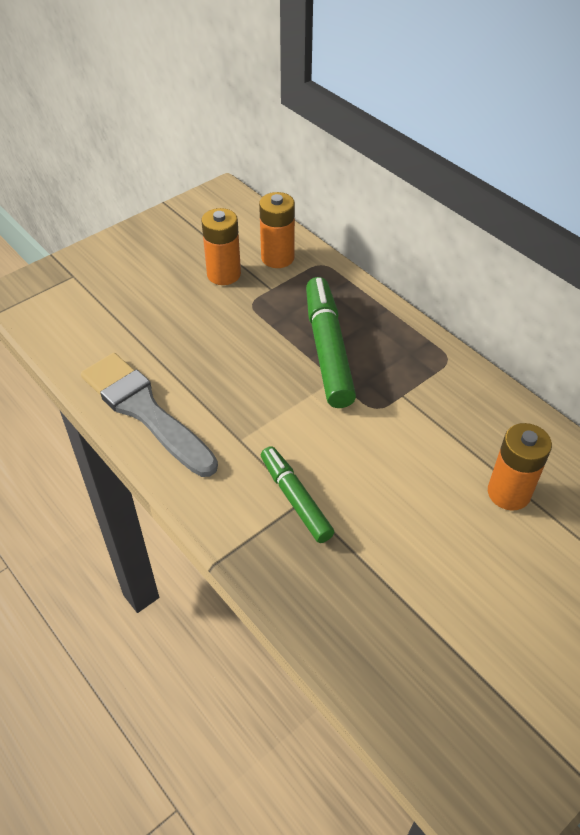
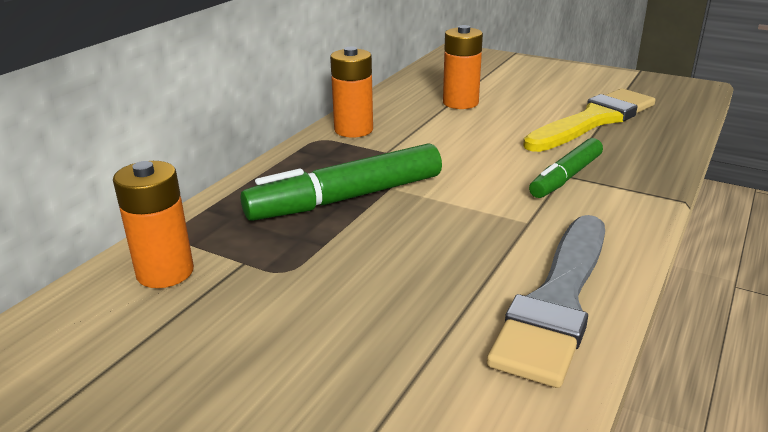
camera: 110 degrees left, 20 degrees down
orange battery [201,208,241,285] -> orange battery moved to [330,47,373,137]
none -> yellow brush [523,88,656,152]

